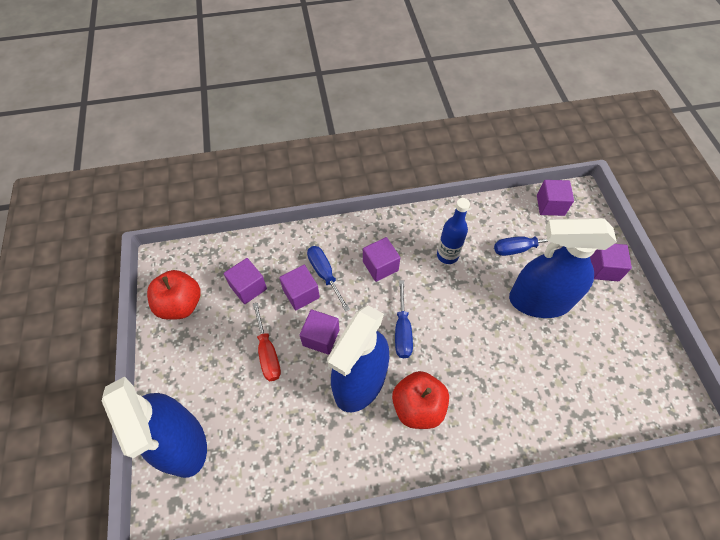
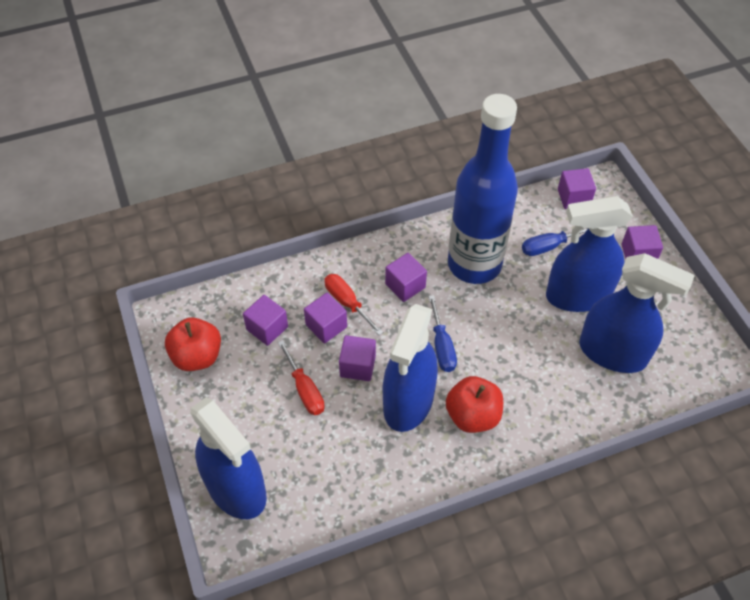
camera: 10 degrees left, 5 degrees down
blue screwdriver [307,246,350,312] -> red screwdriver [325,274,383,335]
blue bottle [437,198,470,264] -> blue bottle [448,94,518,284], size x2.26
none -> blue spray bottle [579,253,695,373]

